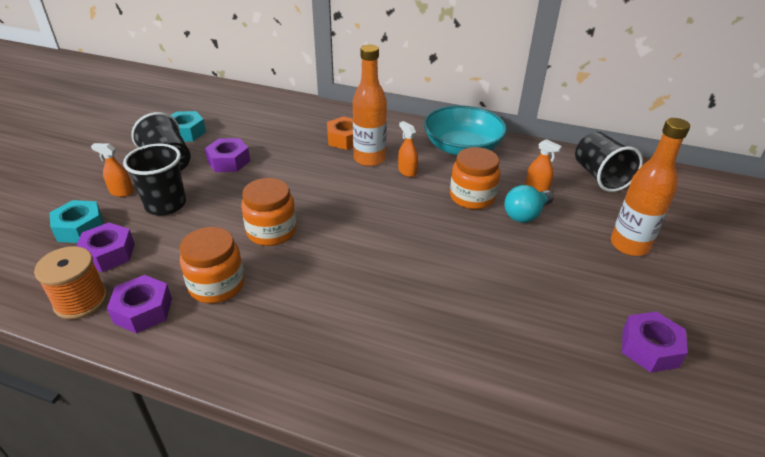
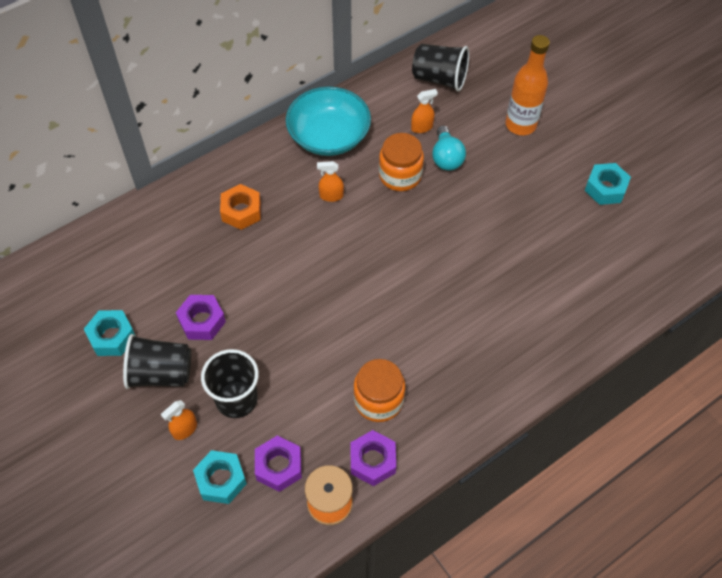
camera: 55 degrees left, 20 degrees up
orange jar [241,178,296,246] -> none
orange bottle [353,45,387,167] -> none
purple nut [622,311,688,373] -> turquoise nut [584,163,631,205]

